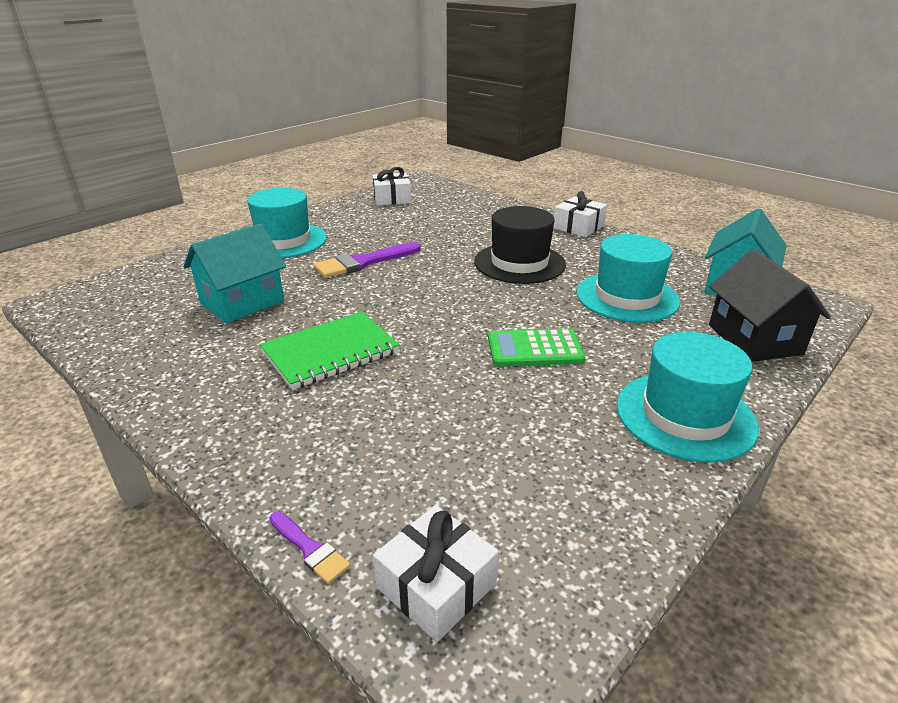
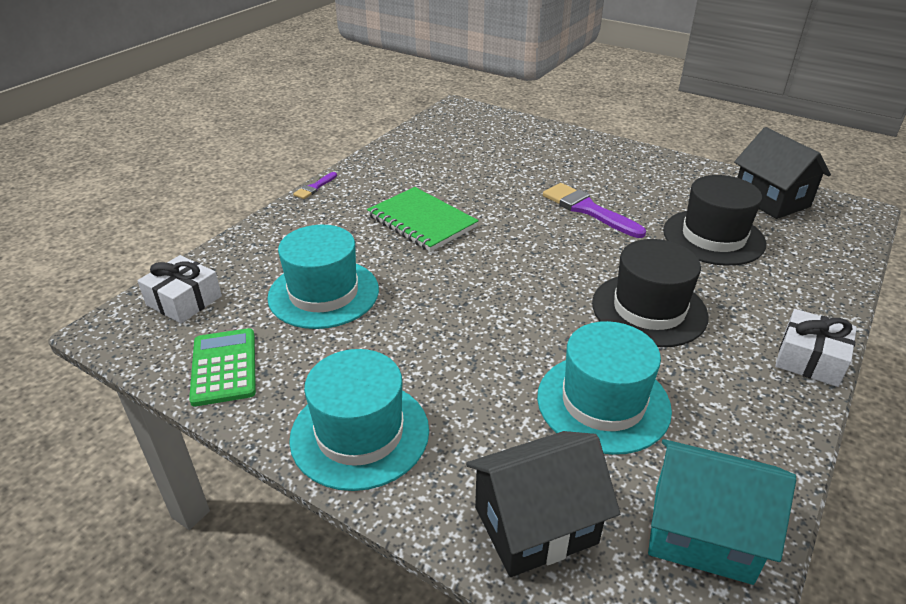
camera: 80 degrees right, 5 degrees up
turquoise house [183,223,286,323] -> none
turquoise hat [247,188,327,258] -> turquoise hat moved to [267,225,379,329]
purple brush [270,512,350,584] -> purple brush moved to [293,172,337,199]
white gift [372,167,411,205] -> black house [734,127,831,219]
green calculator [488,329,585,367] -> green calculator moved to [189,328,256,406]
none -> black hat [663,175,766,266]

